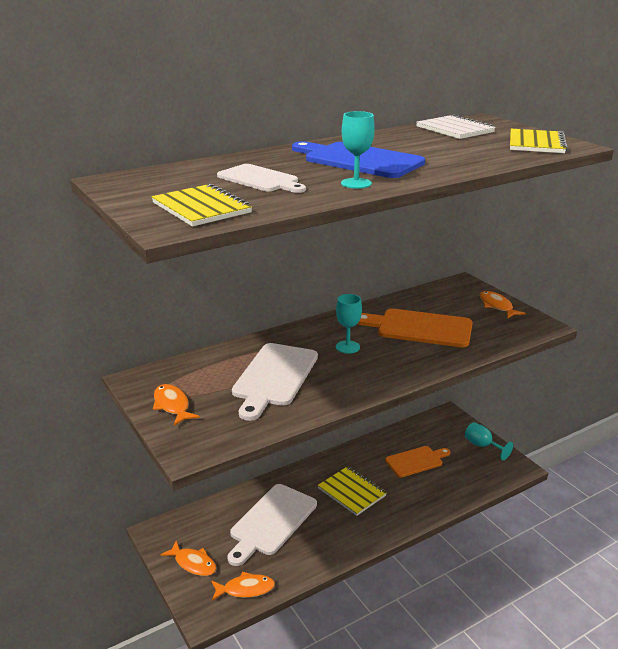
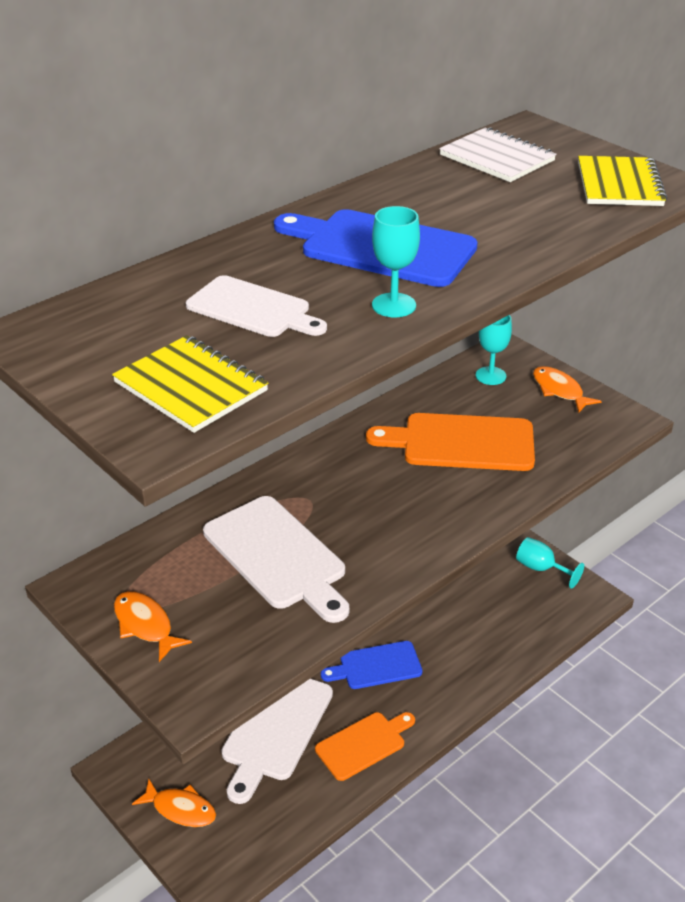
camera: 10 degrees left, 10 degrees up
orange fish [211,571,275,601] -> none
white cutting board [232,343,318,421] -> white cutting board turned 45 degrees counterclockwise [203,496,349,623]
yellow notebook [318,466,387,516] -> blue cutting board [321,641,422,689]
turquoise goblet [336,294,362,354] -> turquoise goblet moved to [476,315,512,385]
orange cutting board [385,446,450,477] -> orange cutting board moved to [315,712,415,781]

